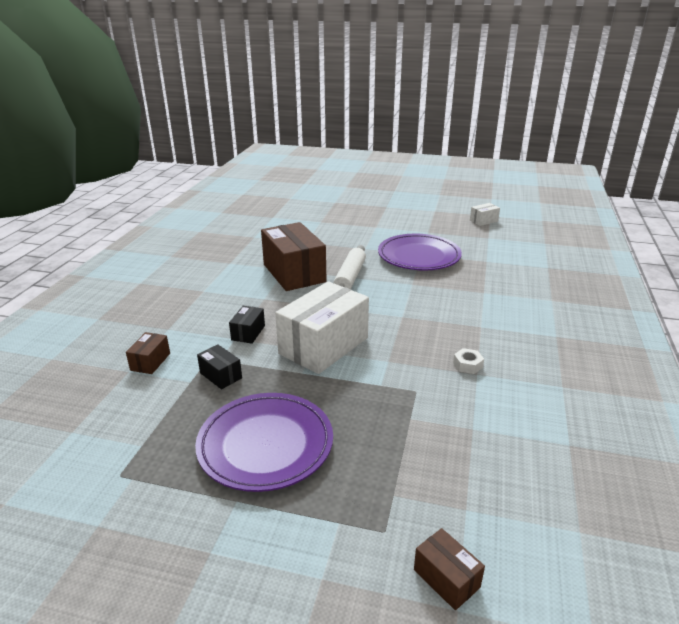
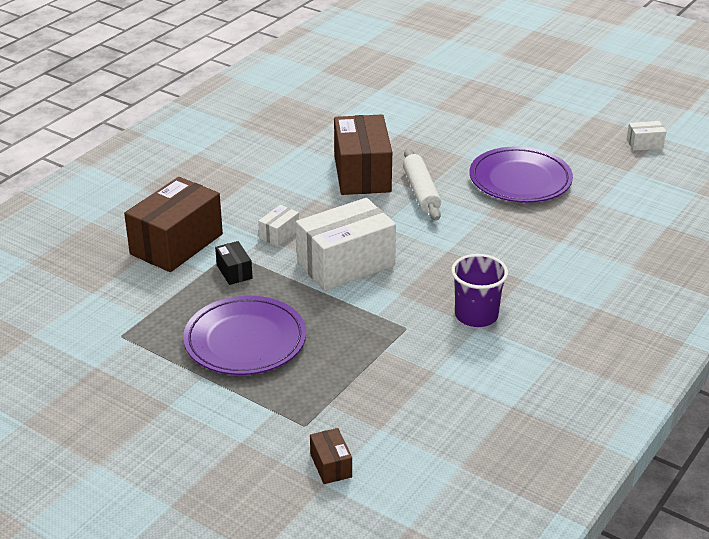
camera: 20 degrees right, 5 degrees up
brown box [126,332,170,374] -> brown box [124,177,223,272], size x2.25
black box [229,306,265,344] -> white box [258,205,299,247]
white rolling pin [333,245,366,289] -> white rolling pin turned 45 degrees counterclockwise [403,148,441,220]
white nut [453,348,484,374] -> purple cup [451,254,508,327]

